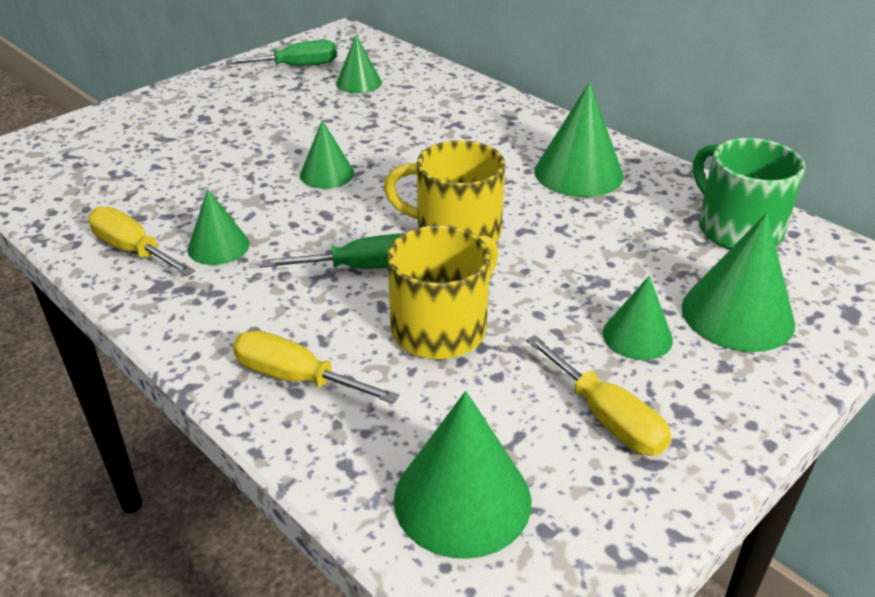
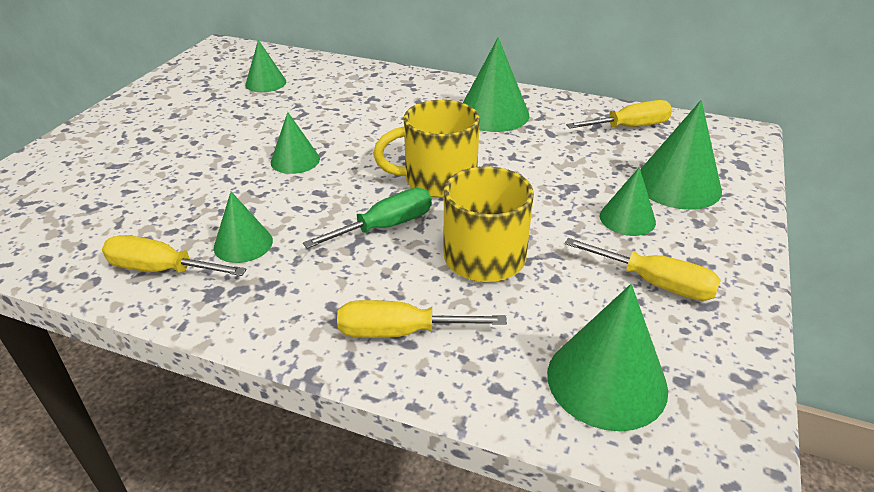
camera: 25 degrees left, 0 degrees up
green screwdriver [226,40,337,66] -> none
green mug [693,138,805,249] -> yellow screwdriver [566,100,672,129]

